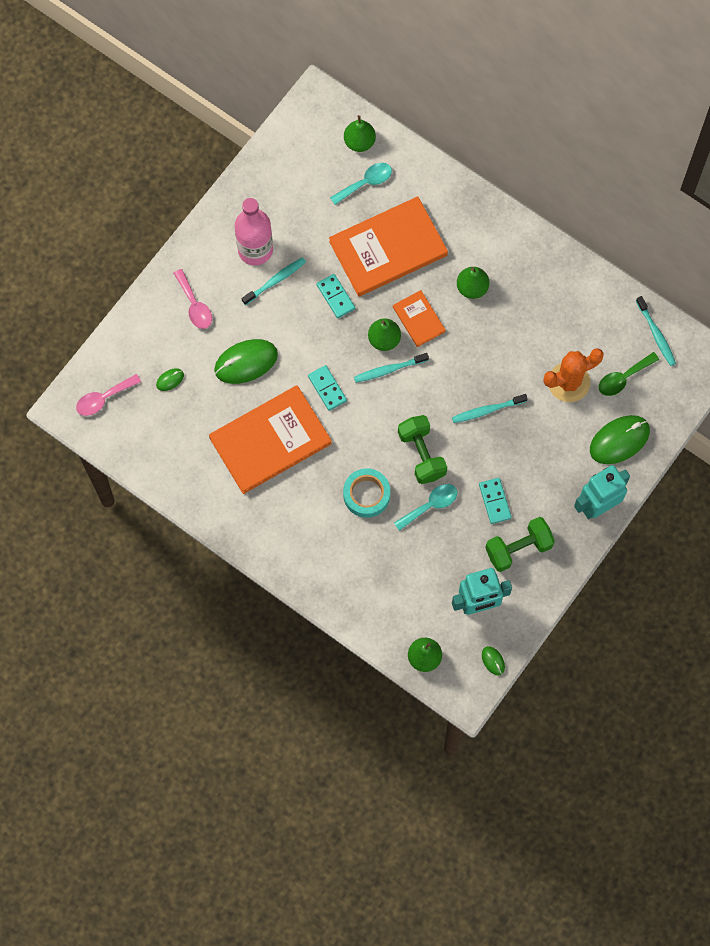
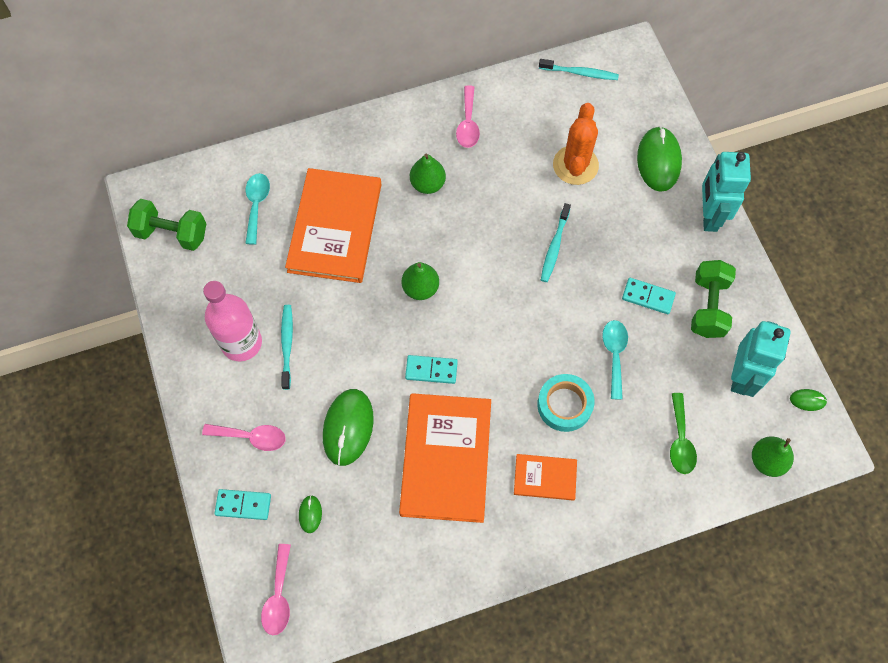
camera: 55 degrees left, 5 degrees down
turquoise domino [317,274,355,318] -> turquoise domino moved to [214,489,271,520]
green pear [344,115,376,152] -> none
turquoise toothbrush [354,353,429,383] -> none
orange book [393,290,445,347] -> orange book moved to [514,454,577,501]
green dumbbell [398,415,447,484] -> green dumbbell moved to [127,199,206,251]
green spoon [599,352,659,396] -> green spoon moved to [670,393,697,474]
none -> pink spoon [456,86,480,148]

